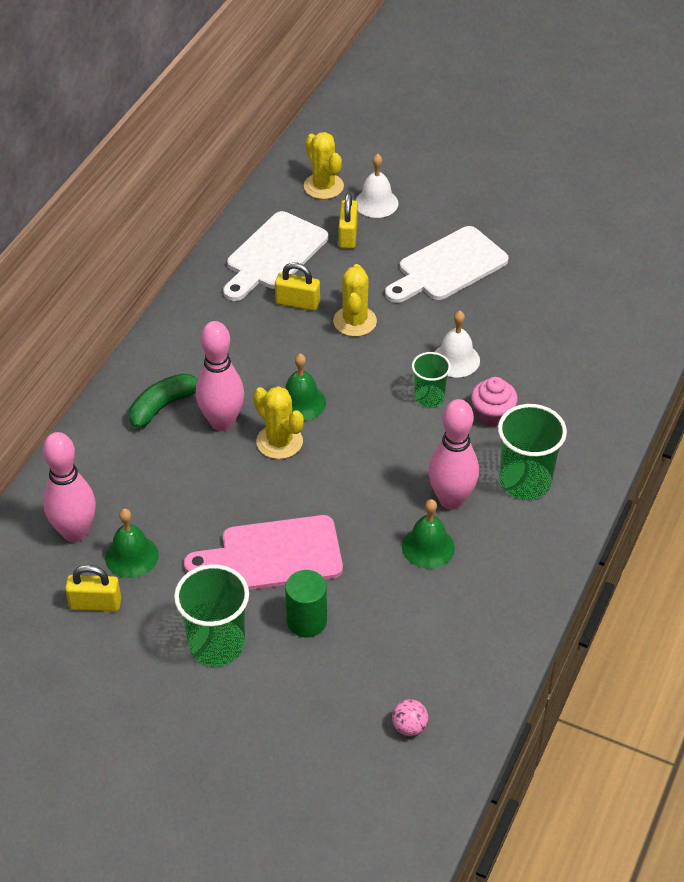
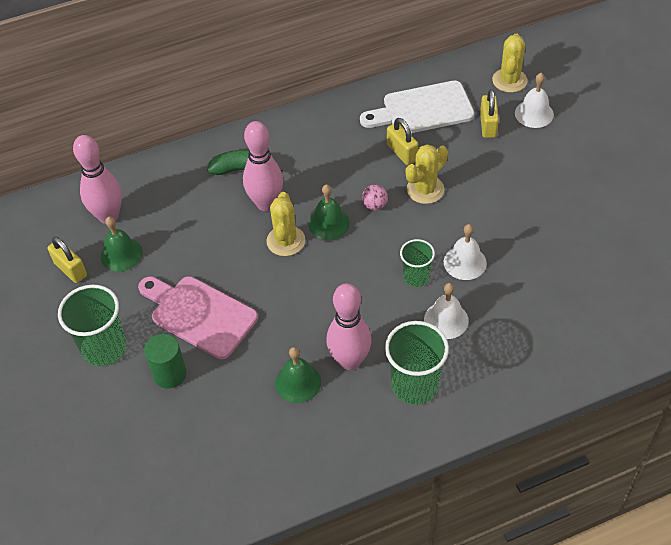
camera: 45 degrees right, 5 degrees up
yellow padlock [339,193,358,249] -> yellow padlock turned 45 degrees counterclockwise [480,89,499,138]
white cutting board [385,226,509,303] -> none
pink ball [392,699,428,736] -> pink ball moved to [362,185,388,211]
pink cupcake [471,377,518,427] -> white bell [424,283,469,339]

